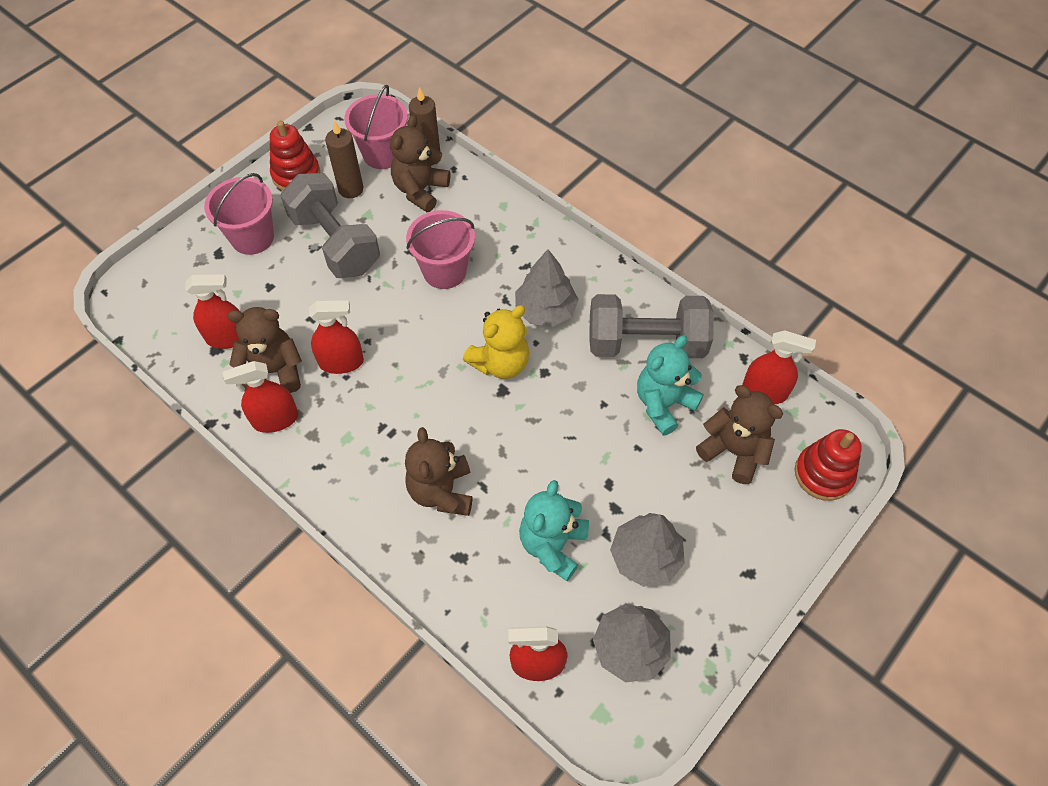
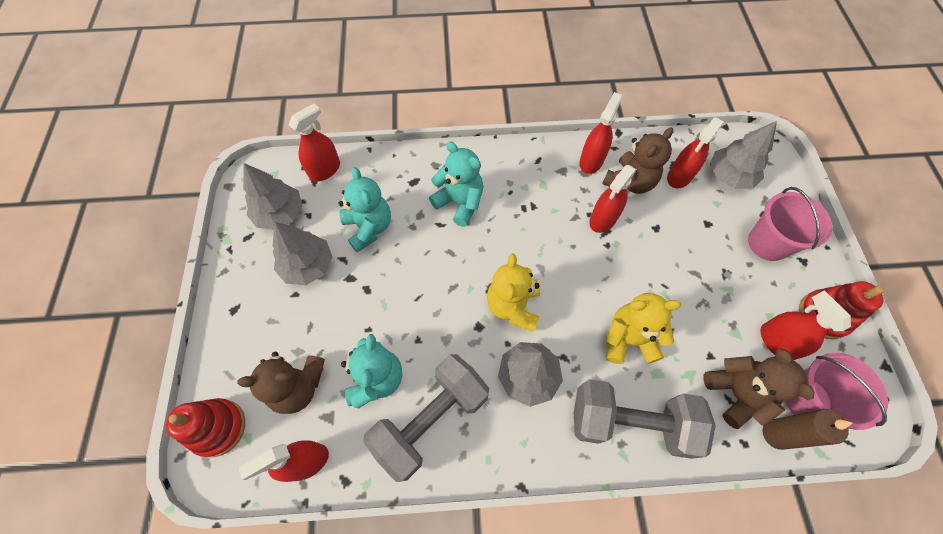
camera: 135 degrees right, 5 degrees up
grey dumbbell [280,173,380,278] -> grey dumbbell moved to [574,379,716,459]
brown candle [325,120,363,198] -> red spray bottle [760,290,851,360]
brown teddy bear [405,427,472,516] -> turquoise teddy bear [429,142,483,227]
pink bucket [406,210,475,289] -> yellow teddy bear [605,293,681,364]
none -> grey tree [710,121,777,189]

